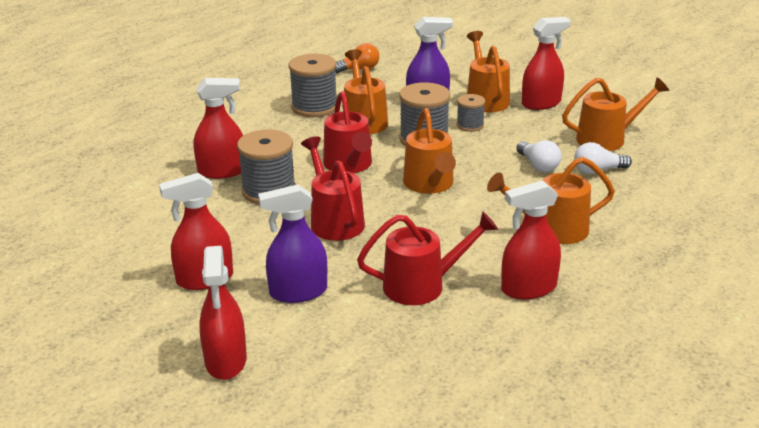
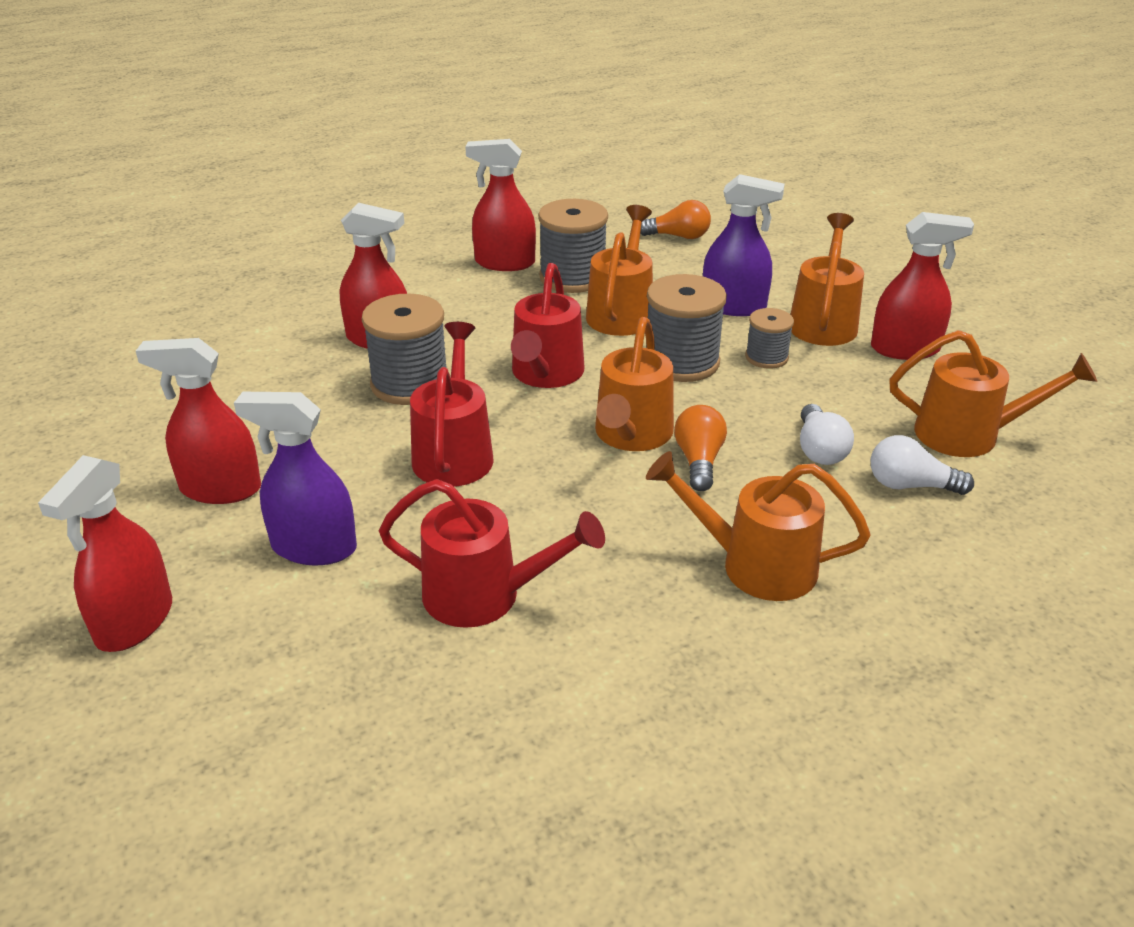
camera: 25 degrees right, 5 degrees up
red spray bottle [501,180,561,300] -> red spray bottle moved to [465,139,536,271]
none -> orange light bulb [674,405,727,491]

